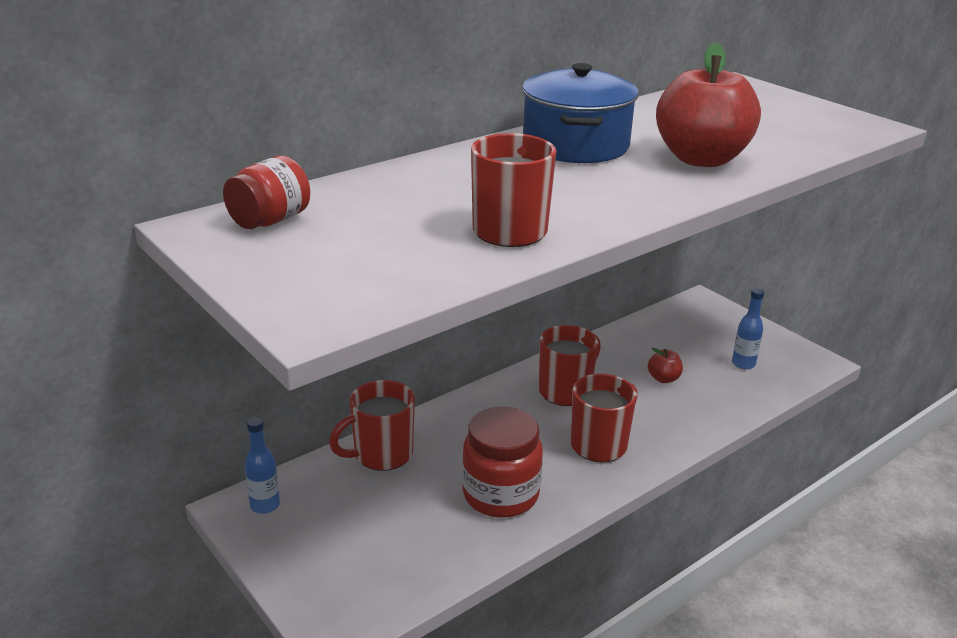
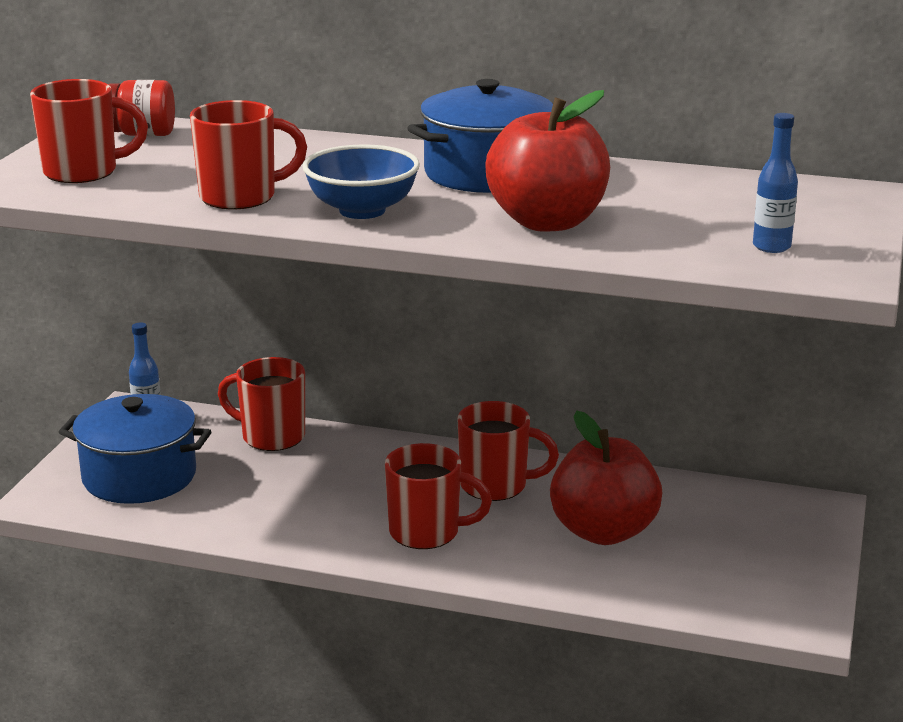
camera: 55 degrees right, 5 degrees down
red jar [462,406,543,518] -> none
red apple [648,348,683,383] -> red apple [550,411,662,545], size x2.37
blue bottle [732,288,764,369] -> blue bottle moved to [753,113,798,253]
none -> red mug [30,79,148,183]
none -> blue pot [59,394,212,504]
none -> blue bowl [302,144,420,219]

